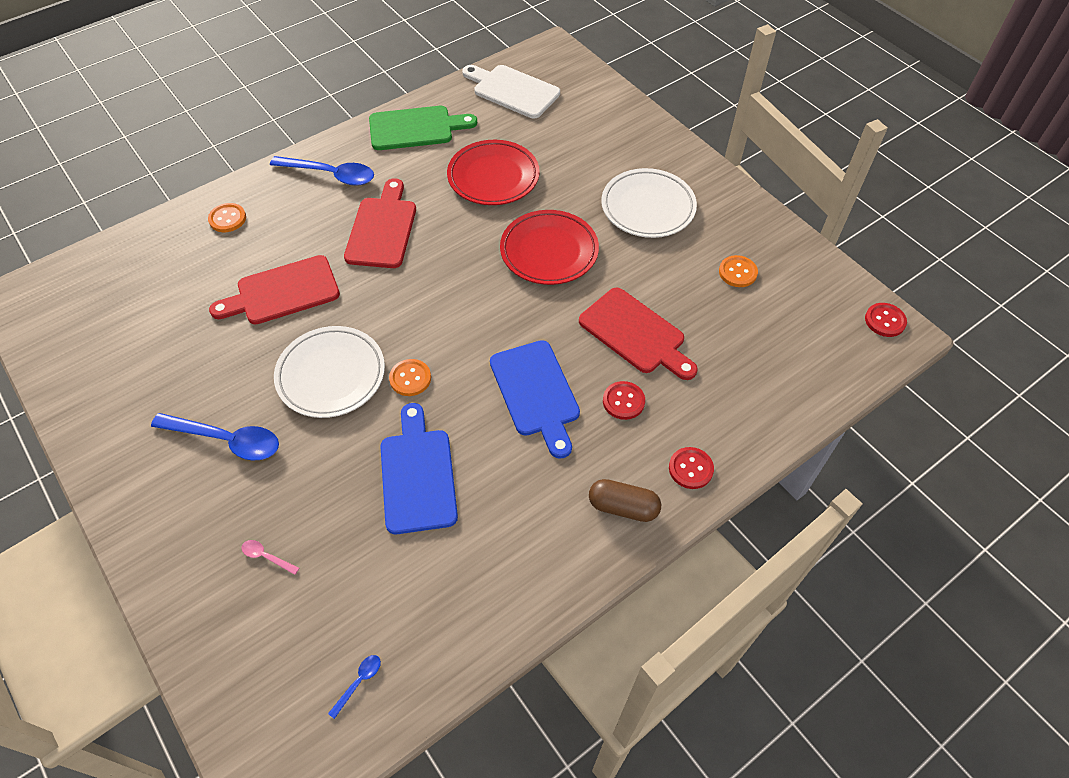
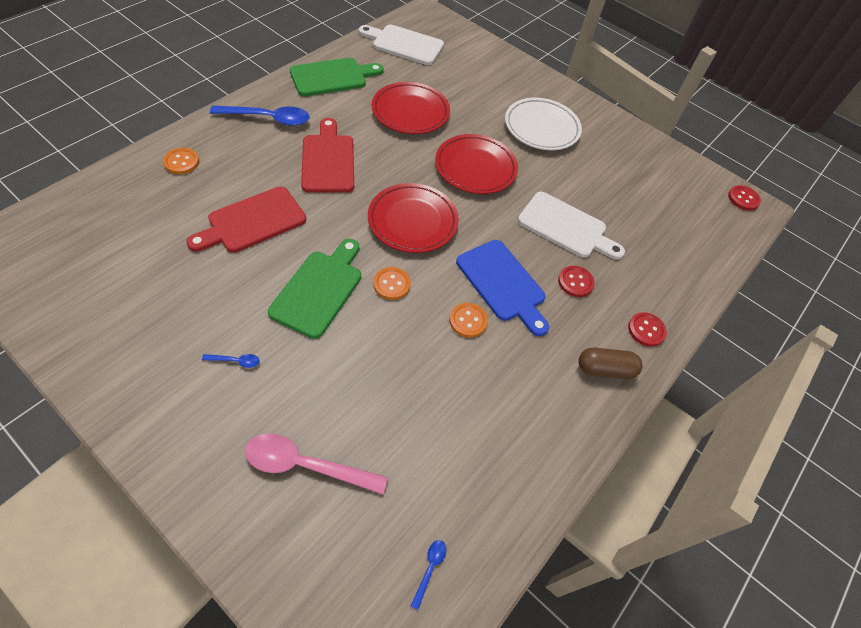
camera: 20 degrees left, 0 degrees up
blue spoon [151,413,279,460] -> blue spoon [202,354,260,368], size x0.43
pink spoon [242,540,299,575] -> pink spoon [245,433,388,494], size x2.32
white plate [274,326,385,418] -> green cutting board [268,239,361,339]
blue cutting board [380,403,458,534] -> none
red cutting board [579,287,698,380] -> white cutting board [518,192,625,260]
orange button [719,255,758,287] -> orange button moved to [449,303,488,338]
none -> red plate [368,183,459,253]

